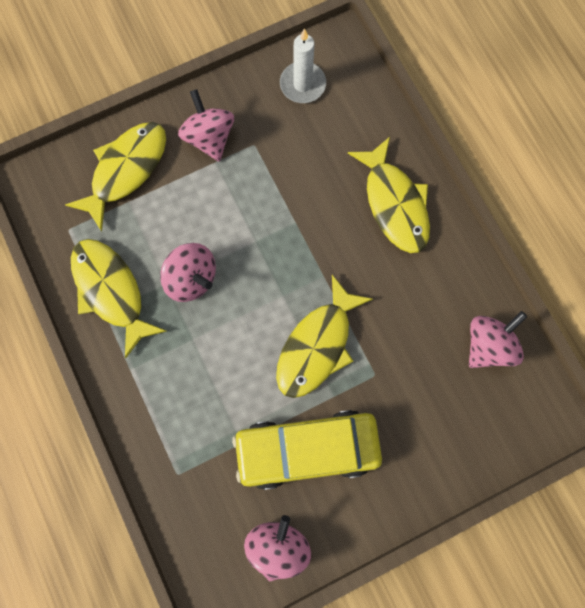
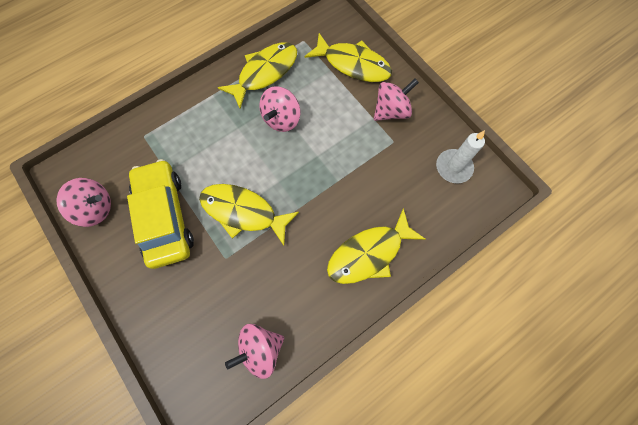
camera: 80 degrees right, 5 degrees down
pink spinning top [469,311,527,368] -> pink spinning top turned 120 degrees clockwise [225,324,284,379]

